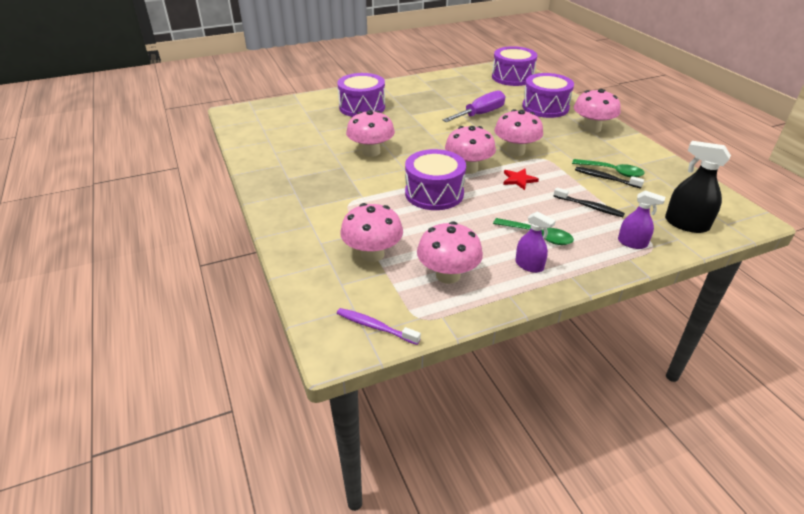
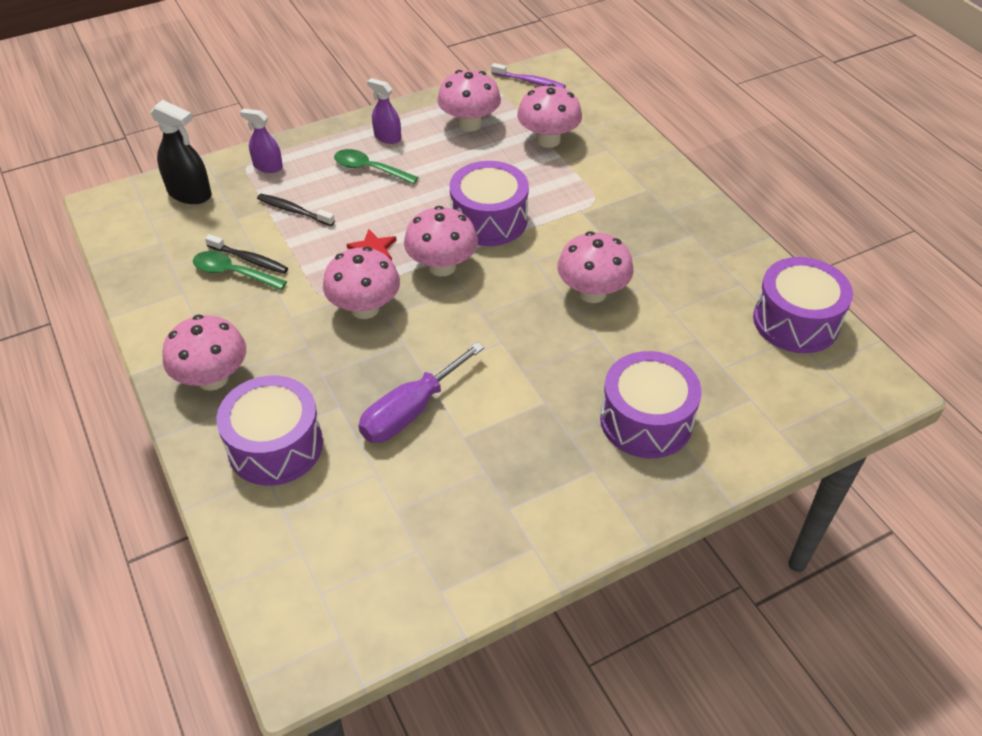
camera: 175 degrees right, 10 degrees up
purple drum [492,46,537,86] -> purple drum moved to [753,257,853,353]

